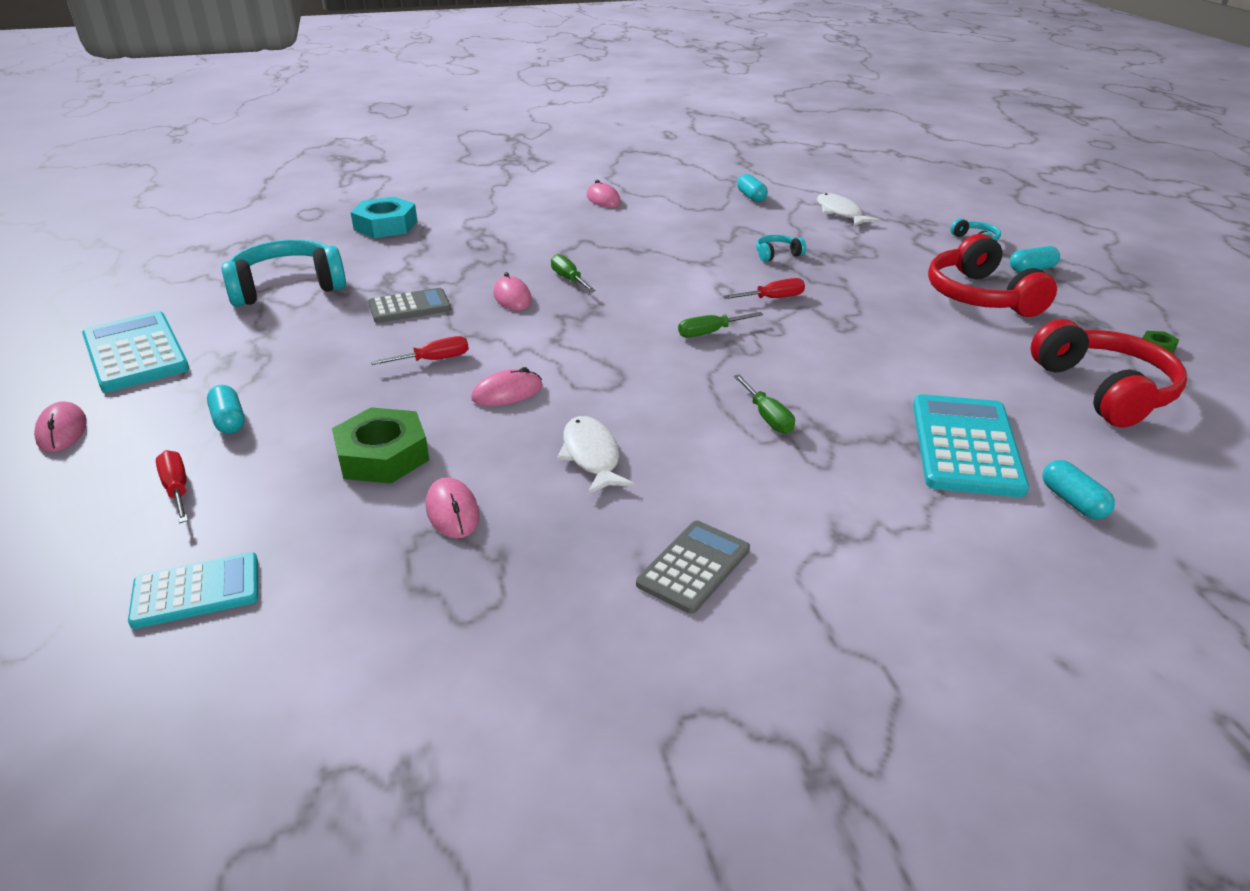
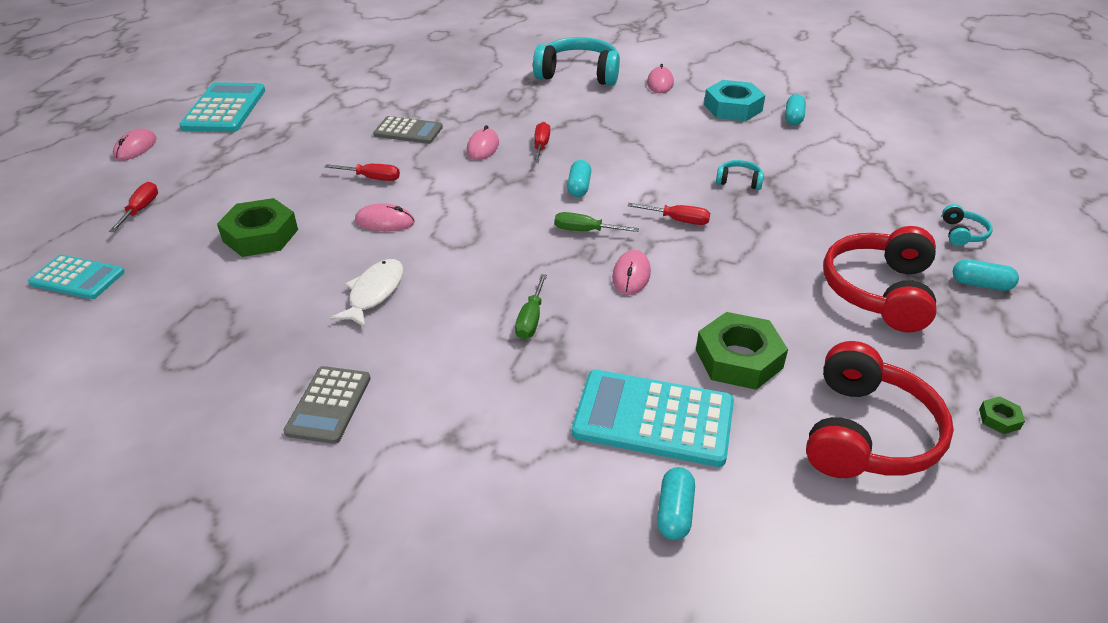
camera: 35 degrees right, 5 degrees up
turquoise capsule [207,385,245,434] -> turquoise capsule moved to [567,160,591,197]
turquoise headphones [222,239,346,307] -> turquoise headphones moved to [533,37,620,86]
turquoise nut [351,197,418,238] -> turquoise nut moved to [704,80,765,121]
pink mouse [426,477,479,539] -> pink mouse moved to [612,250,651,295]
green screwdriver [551,254,596,292] -> red screwdriver [533,122,550,163]
grey calculator [636,521,750,614] -> grey calculator turned 120 degrees clockwise [284,366,371,444]
white fish [817,193,879,226] -> none
turquoise calculator [913,394,1029,497] -> turquoise calculator turned 120 degrees counterclockwise [572,370,734,467]
none -> green nut [696,312,788,390]

